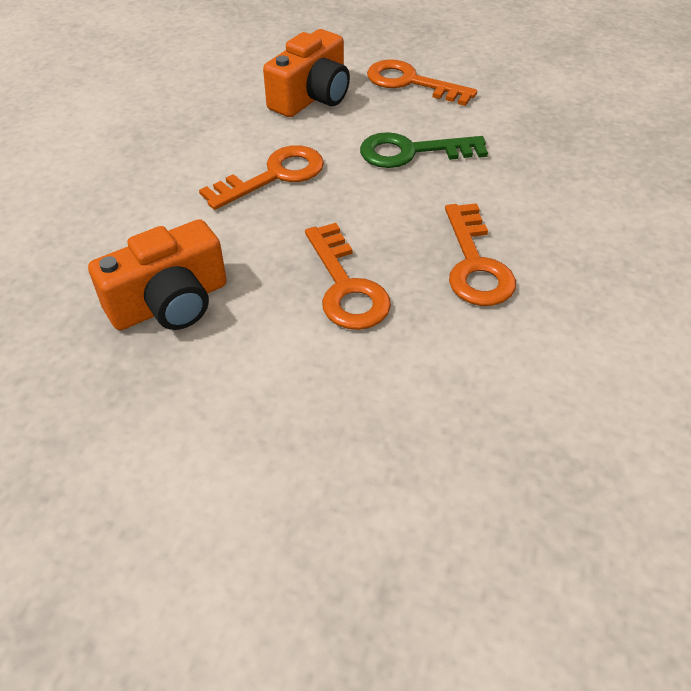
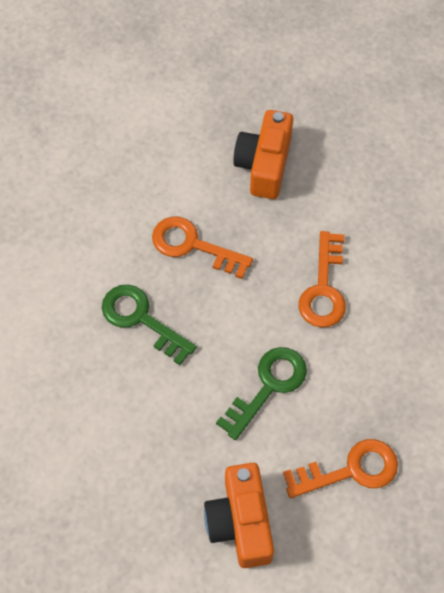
camera: 135 degrees right, 15 degrees up
orange camera [263,29,350,117] -> orange camera moved to [204,463,274,568]
orange key [445,203,516,306] -> green key [102,285,197,365]

